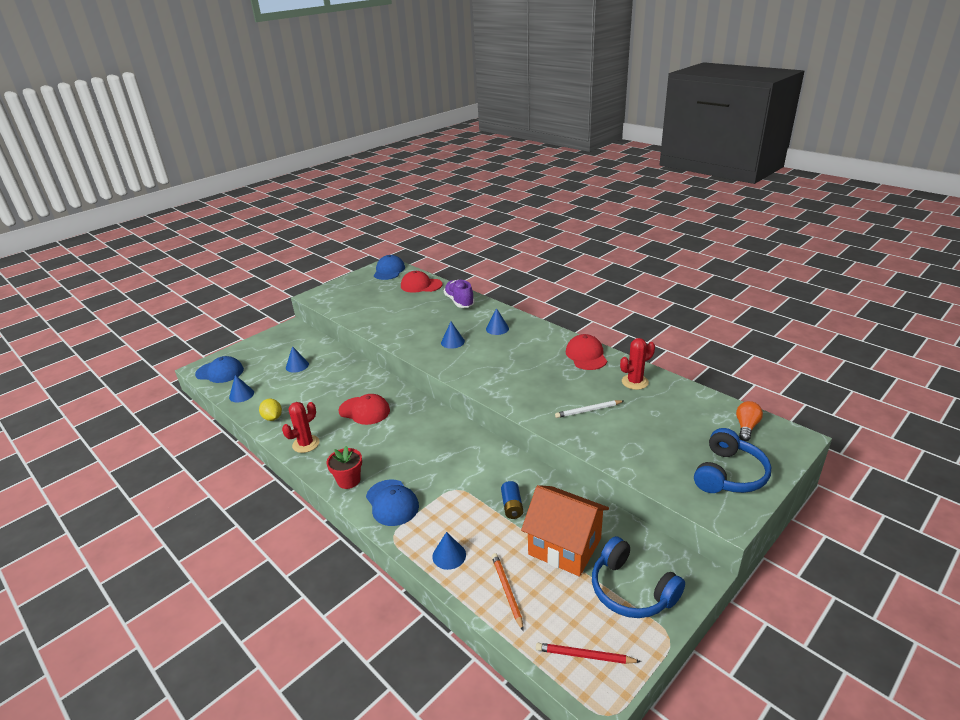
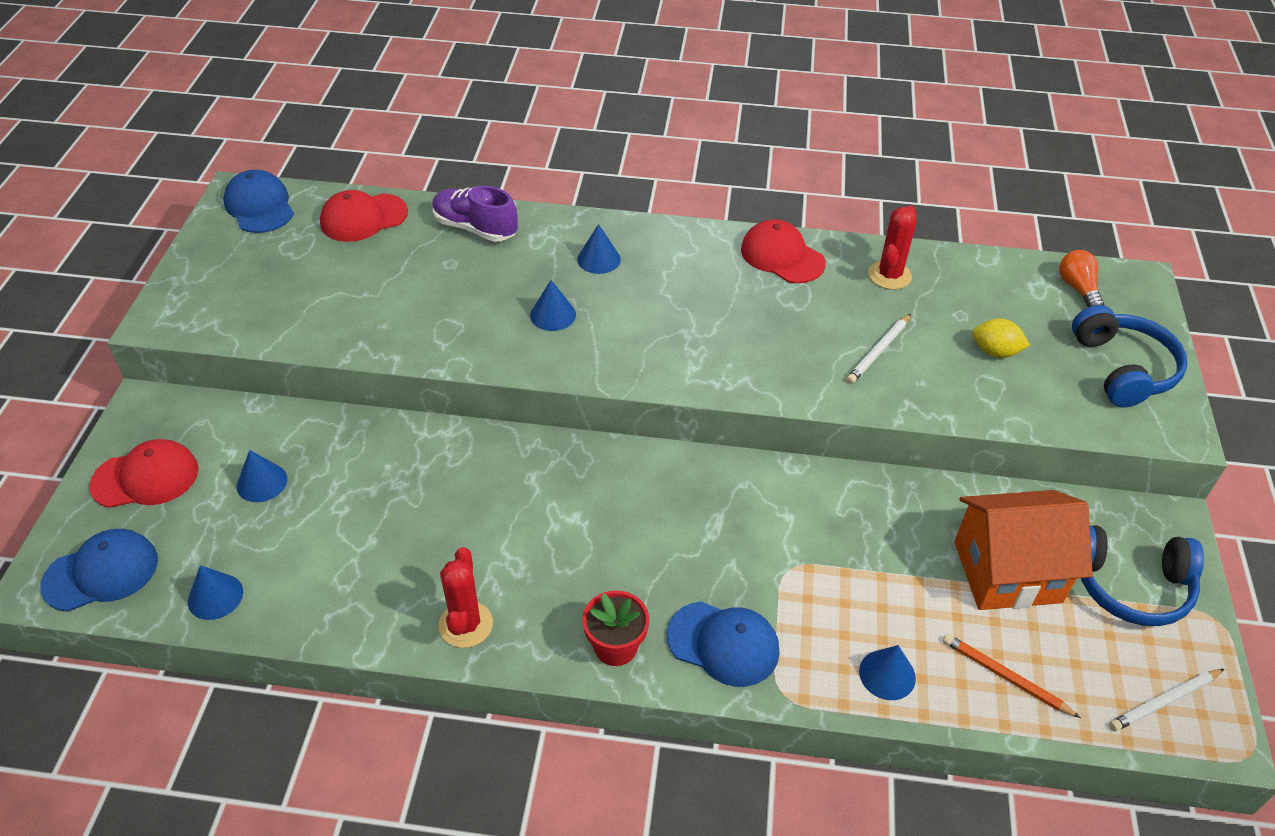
camera: 40 degrees left, 15 degrees up
yellow lemon [259,399,282,421] -> yellow lemon moved to [972,318,1030,358]
red cap [338,394,390,425] -> red cap moved to [89,439,198,508]
blue battery [501,481,523,519] -> none
red pencil [536,643,641,664] -> white pencil [1109,669,1224,732]

